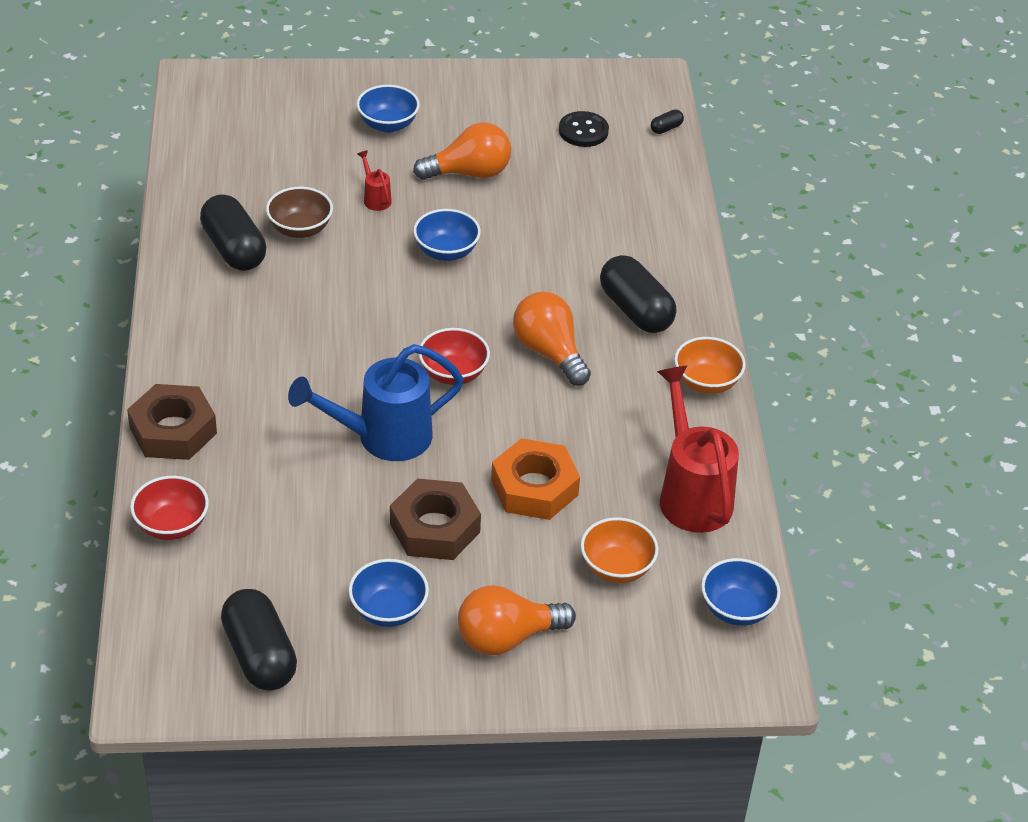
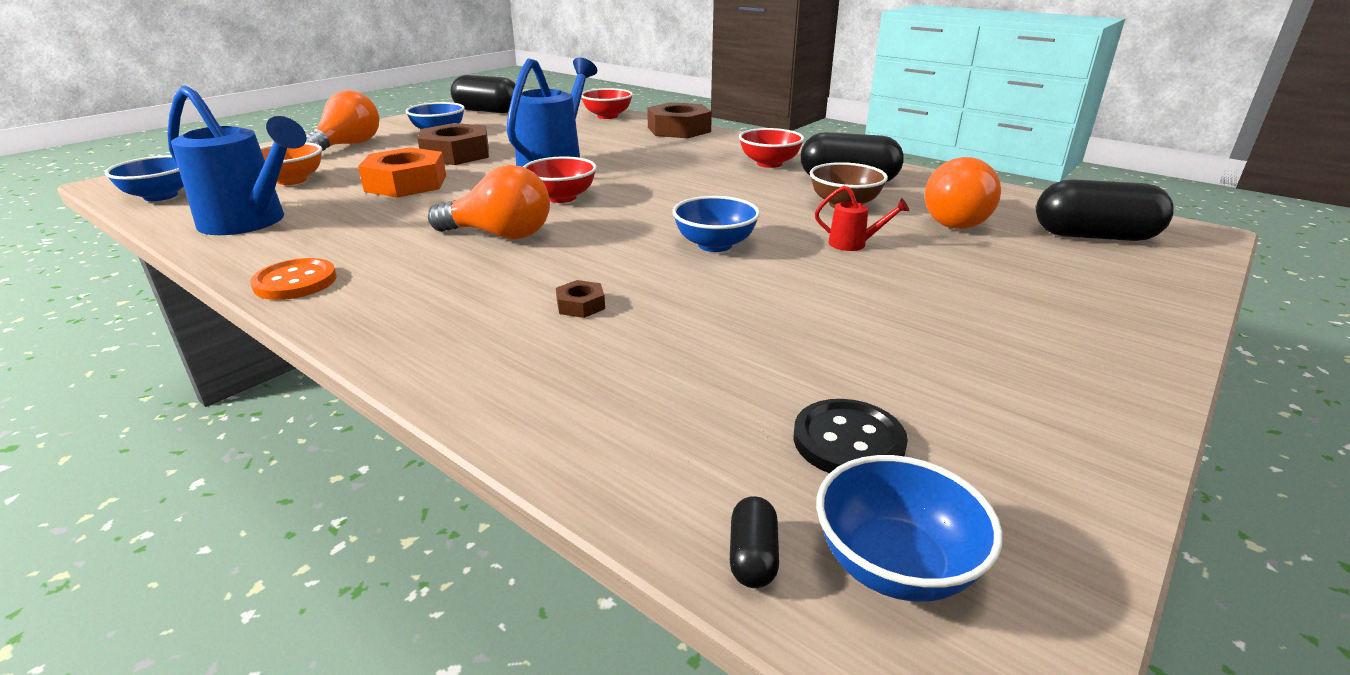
camera: 135 degrees right, 15 degrees down
blue bowl [357,85,420,133] -> blue bowl moved to [816,455,1003,602]
orange light bulb [413,123,511,180] -> orange light bulb moved to [924,157,1001,229]
black capsule [600,255,677,333] -> black capsule moved to [1036,179,1174,241]
red watering can [657,366,739,533] -> blue watering can [167,85,306,235]
orange bowl [674,337,746,394] -> orange button [250,258,337,300]
none -> brown nut [556,280,605,318]
none -> red bowl [739,128,804,168]

